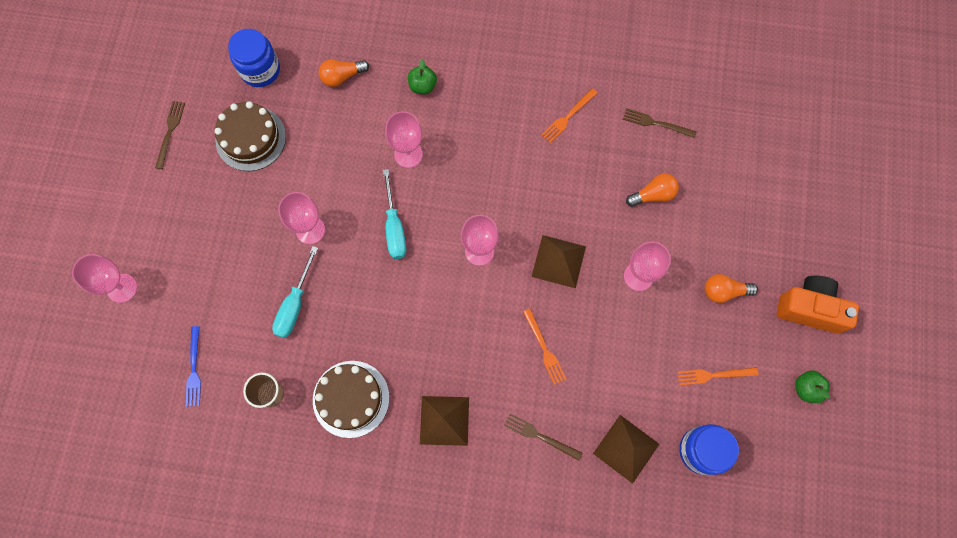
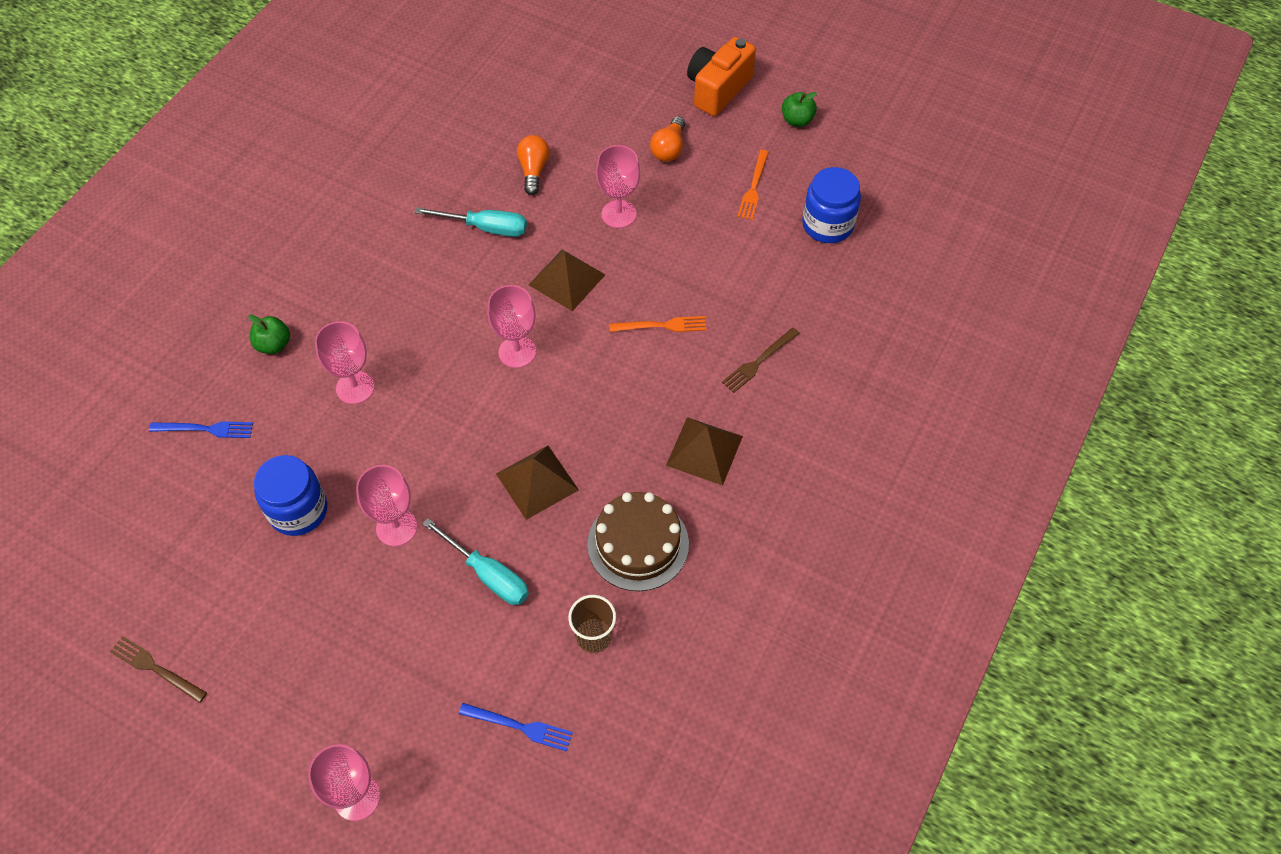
camera: 70 degrees left, 15 degrees down
brown cake [215,101,286,171] -> none
blue jar [228,29,280,87] -> blue jar moved to [254,455,327,536]
orange light bulb [319,59,369,87] -> blue fork [149,421,253,438]
turquoise screwdriver [383,169,406,259] -> turquoise screwdriver moved to [414,207,527,237]
orange fork [541,88,598,143] -> none
brown pyramid [593,415,660,484] -> brown pyramid moved to [496,446,579,520]
brown fork [623,108,697,138] -> none

